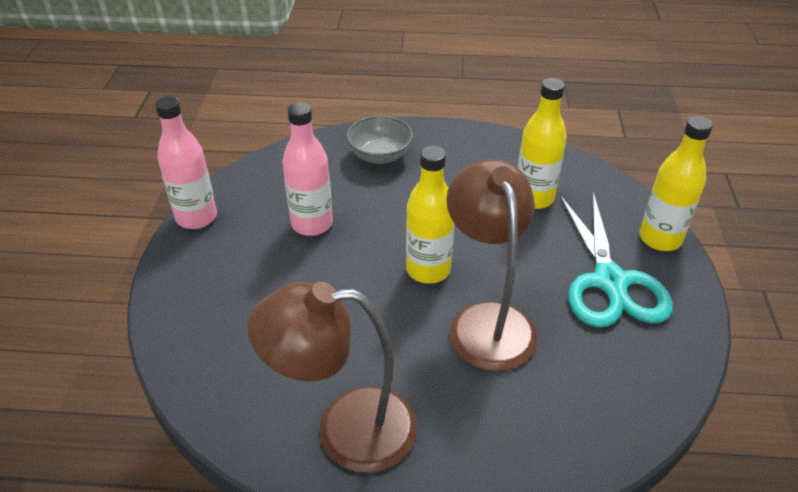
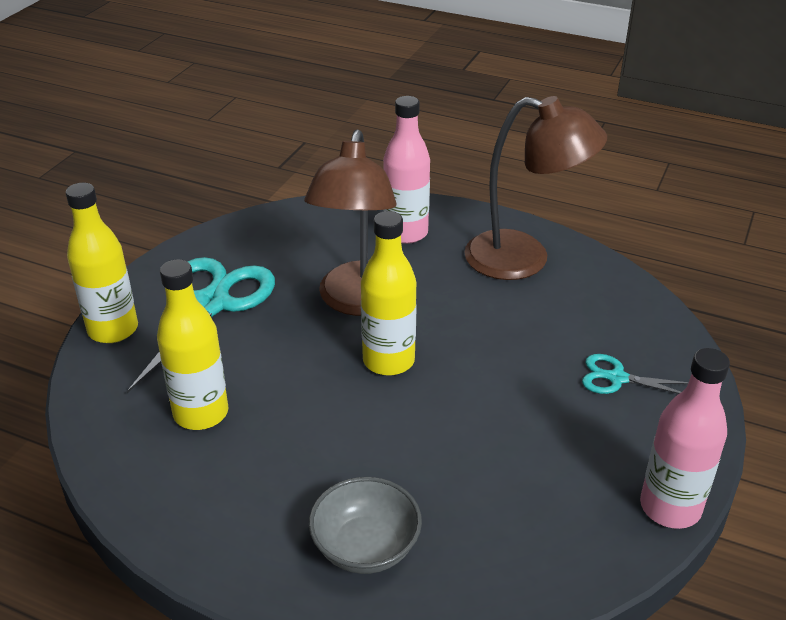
camera: 160 degrees left, 5 degrees down
pink bottle [282,102,333,236] -> pink bottle moved to [383,96,430,244]
none -> turquoise scissors [582,354,689,394]

